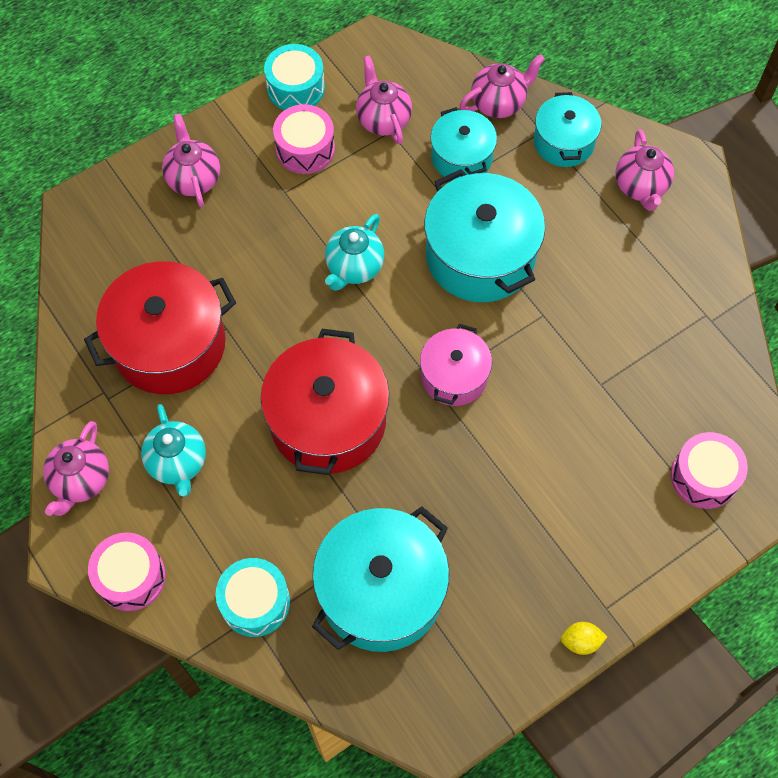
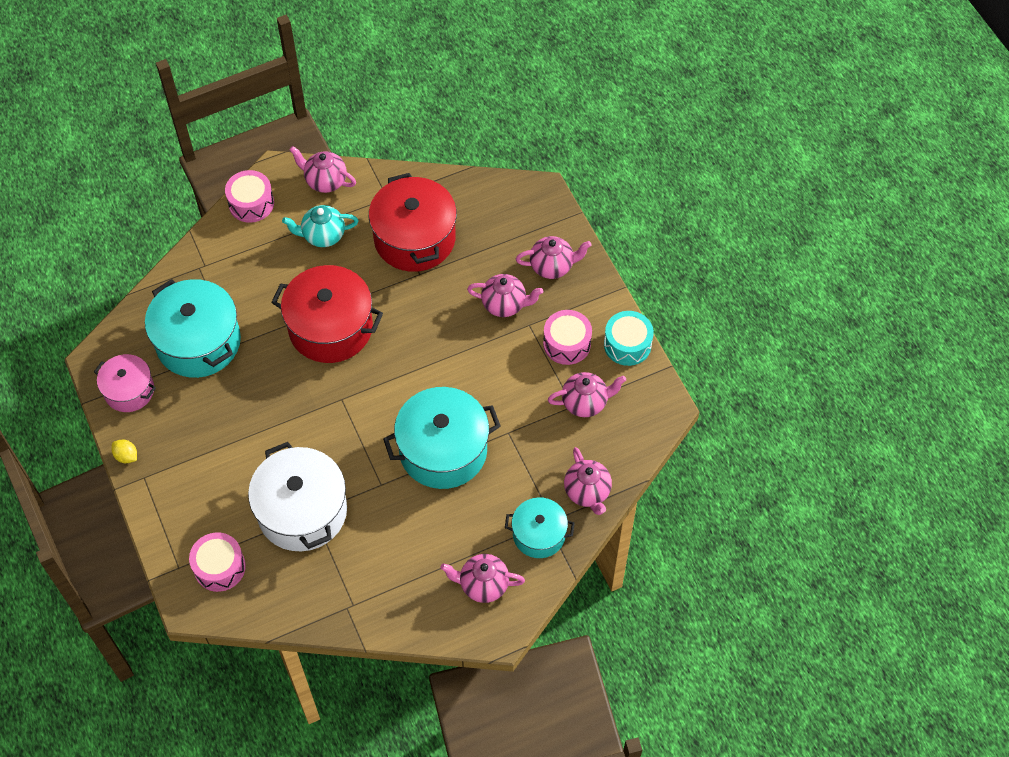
camera: 100 degrees right, 5 degrees down
turquoise drum [216,558,290,637] -> none
turquoise teapot [325,214,384,291] -> none
pink pot [420,324,492,406] -> pink pot moved to [94,354,156,412]
turquoise pot [431,107,497,180] -> none
yellow lemon [561,622,607,655] -> yellow lemon turned 60 degrees counterclockwise [111,440,137,463]
none -> white pot [248,442,347,551]
none -> pink teapot [467,274,543,317]

